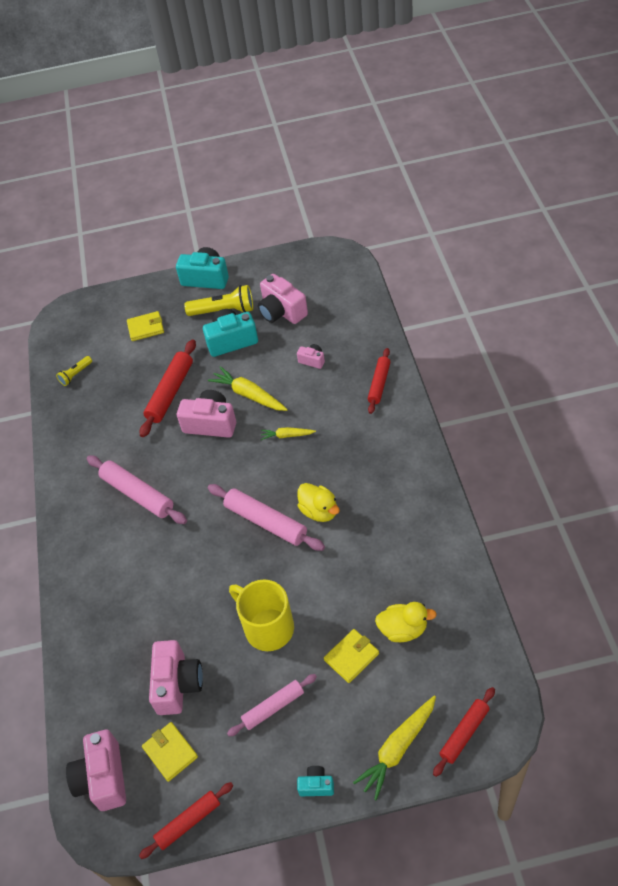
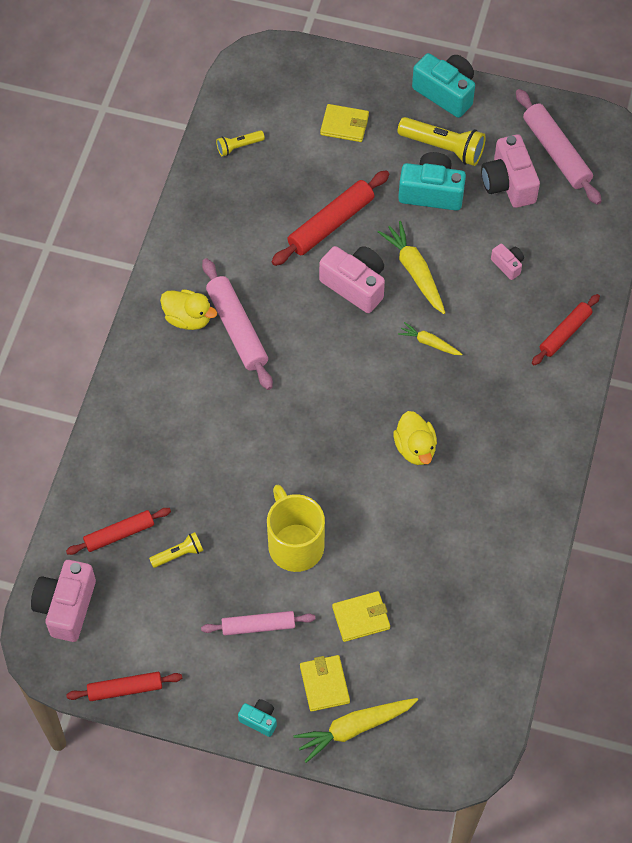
camera: 20 degrees right, 10 degrees up
yellow wallet [142,722,198,782] -> yellow wallet moved to [300,655,350,712]
pink camera [149,640,203,715] -> yellow flashlight [149,532,204,568]
pink rolling pin [208,484,325,551] -> pink rolling pin moved to [516,89,602,205]
yellow duck [375,602,437,642] -> yellow duck moved to [160,289,217,330]
red rolling pin [433,687,495,777] -> red rolling pin moved to [66,508,171,555]

